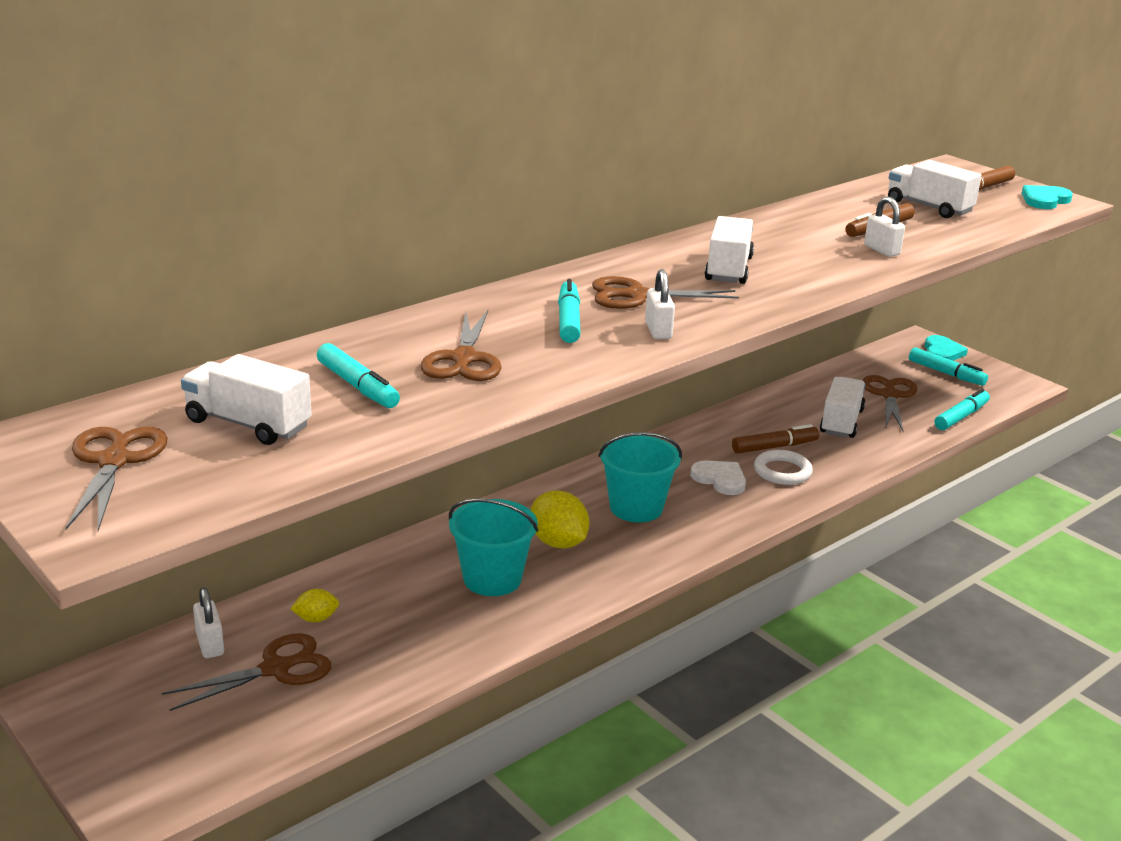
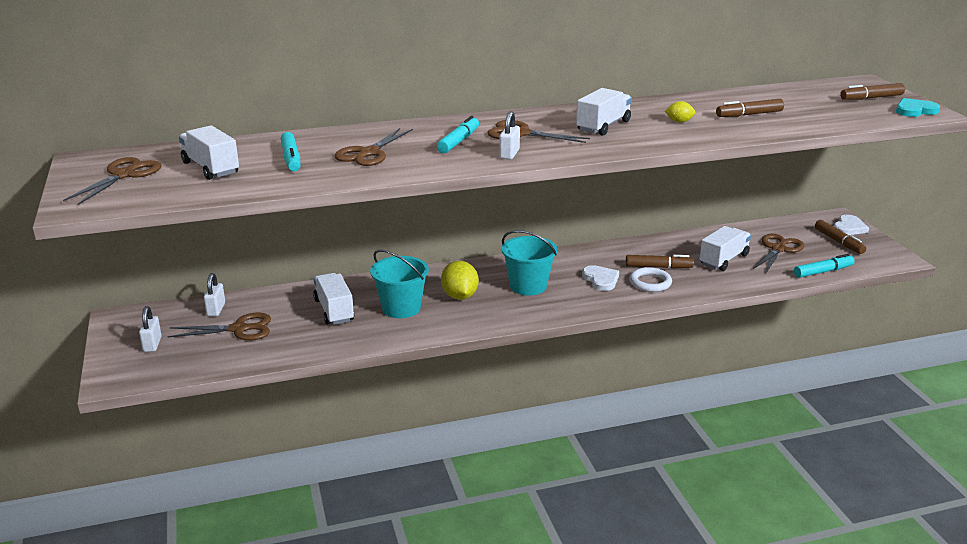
camera: 25 degrees right, 0 degrees up
yellow lemon [291,589,339,622] -> yellow lemon moved to [665,101,696,123]
white padlock [864,197,905,257] -> white padlock moved to [139,306,162,352]
white truck [888,160,982,218] -> white truck moved to [313,273,354,325]
turquoise marker [909,347,988,386] -> brown marker [815,220,866,254]
turquoise heart [924,335,968,361] -> white heart [834,215,869,235]

